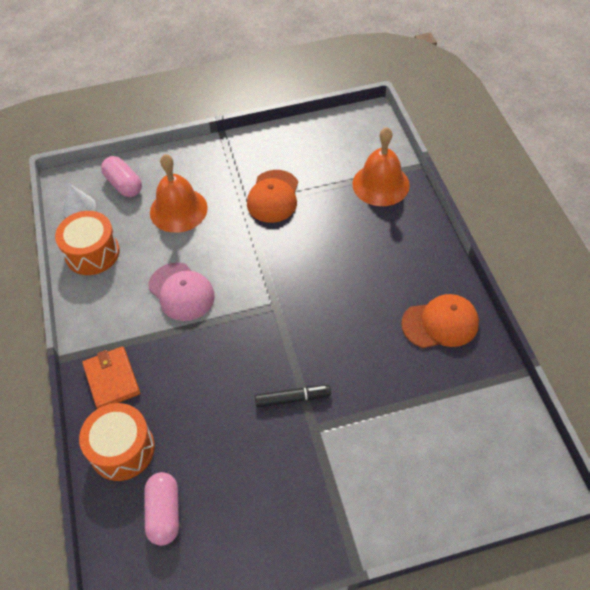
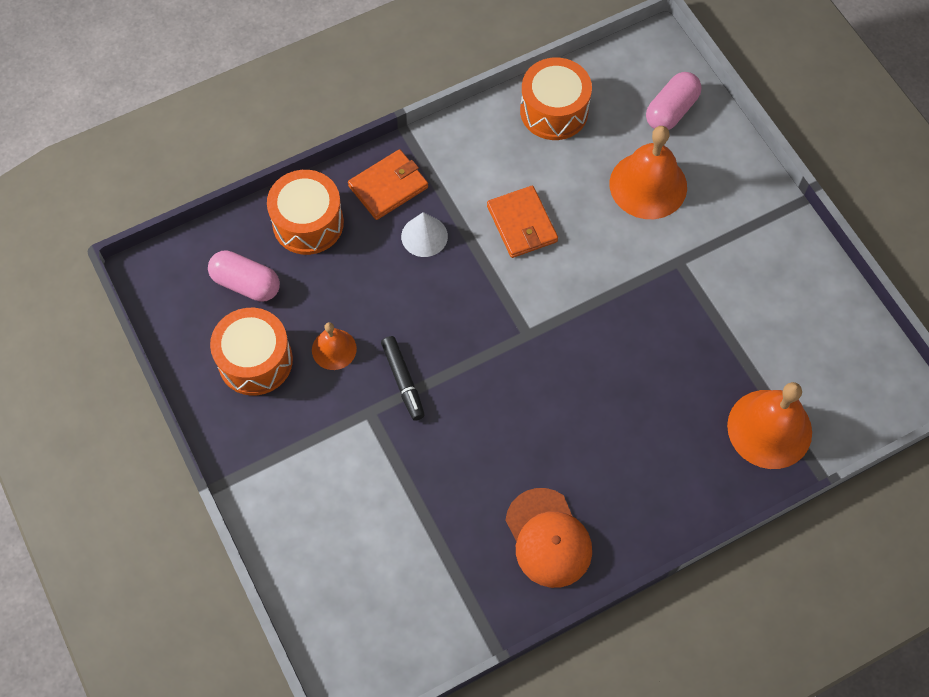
camera: 75 degrees right, 10 degrees up
white cone [62,184,96,218] -> white cone moved to [401,212,448,257]
pink capsule [144,472,179,546] -> pink capsule turned 45 degrees clockwise [208,250,280,302]
pink cap [149,262,215,321] -> orange wallet [487,186,558,258]
orange cap [247,170,298,223] -> none
none -> orange drum [210,308,293,396]
none -> orange bell [312,322,357,370]

